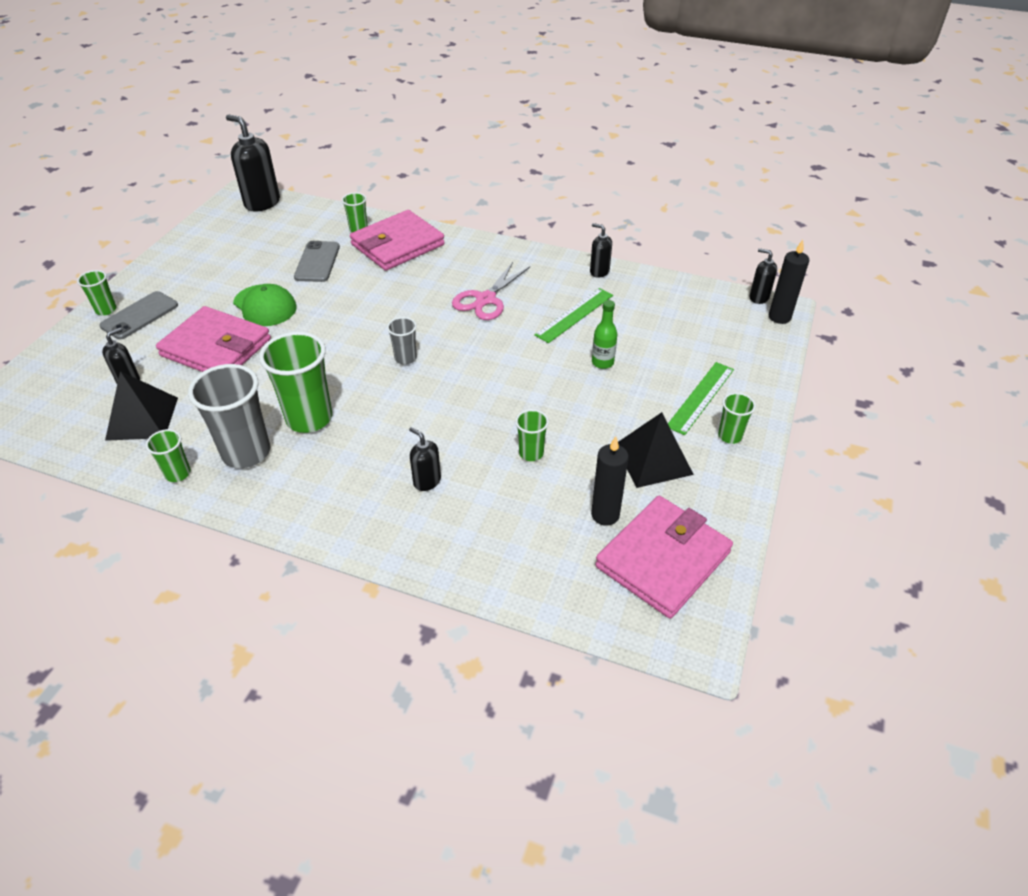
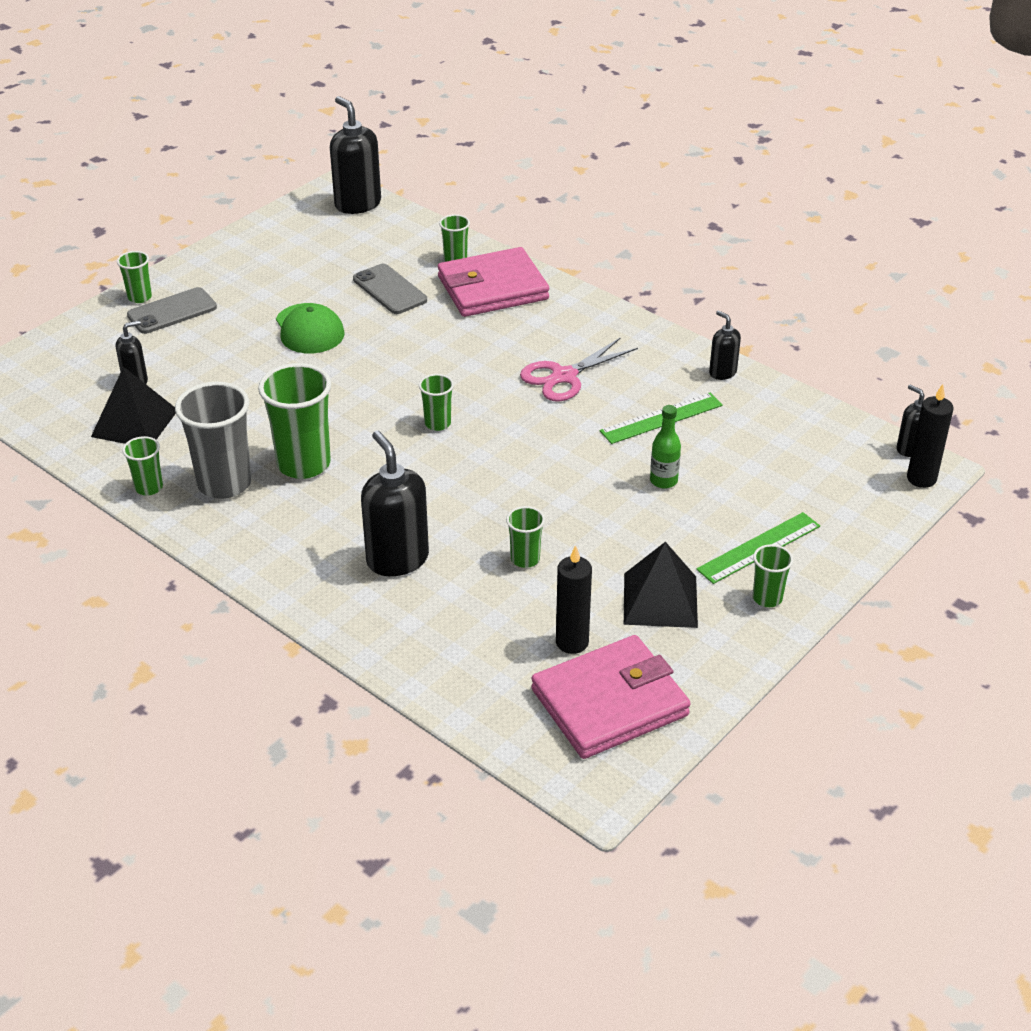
camera: 20 degrees right, 5 degrees down
pink wallet [156,306,271,372] -> none
grey phone [294,241,340,282] -> grey phone turned 60 degrees counterclockwise [353,264,427,314]
grey cup [387,317,417,365] -> green cup [419,374,454,431]
black soap dispenser [409,427,441,491] -> black soap dispenser [361,431,429,576], size x1.86

